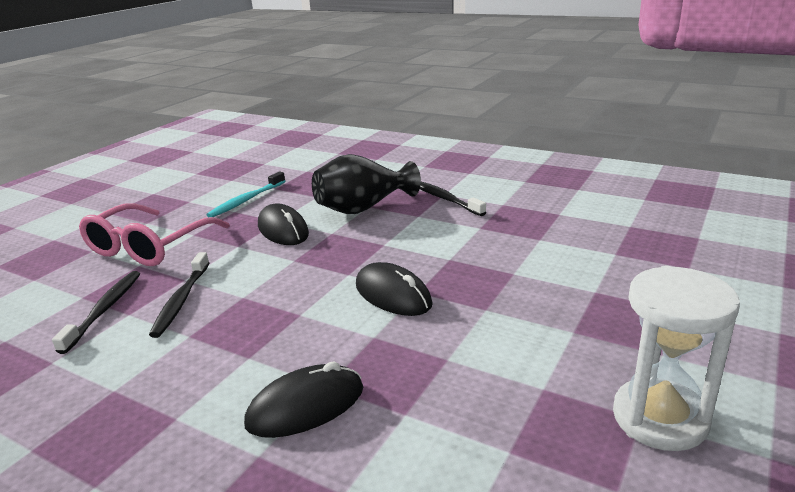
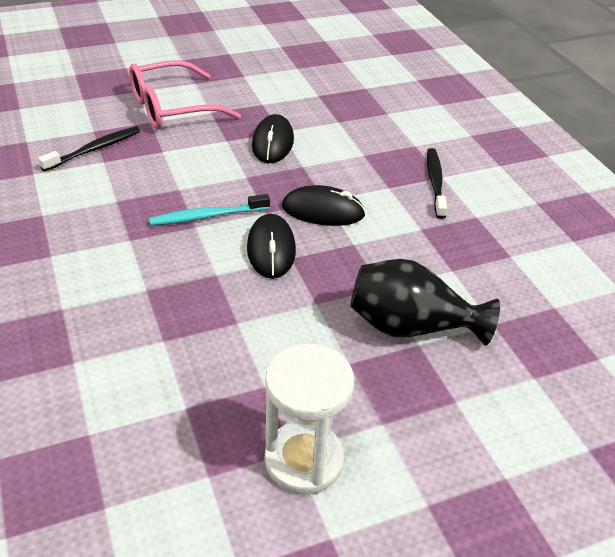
camera: 35 degrees right, 15 degrees up
black toothbrush [149,252,209,338] -> none
turquoise toothbrush [206,172,285,217] -> turquoise toothbrush moved to [149,194,270,226]
black mouse [244,362,363,438] -> black mouse moved to [282,185,366,226]
black vase [312,154,421,214] -> black vase moved to [350,259,500,346]

